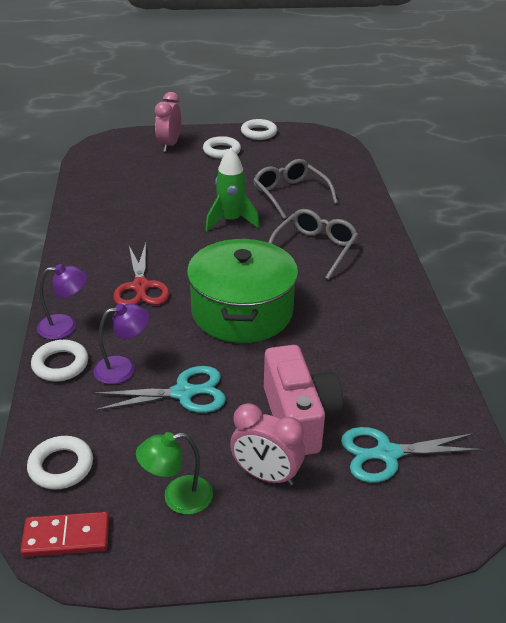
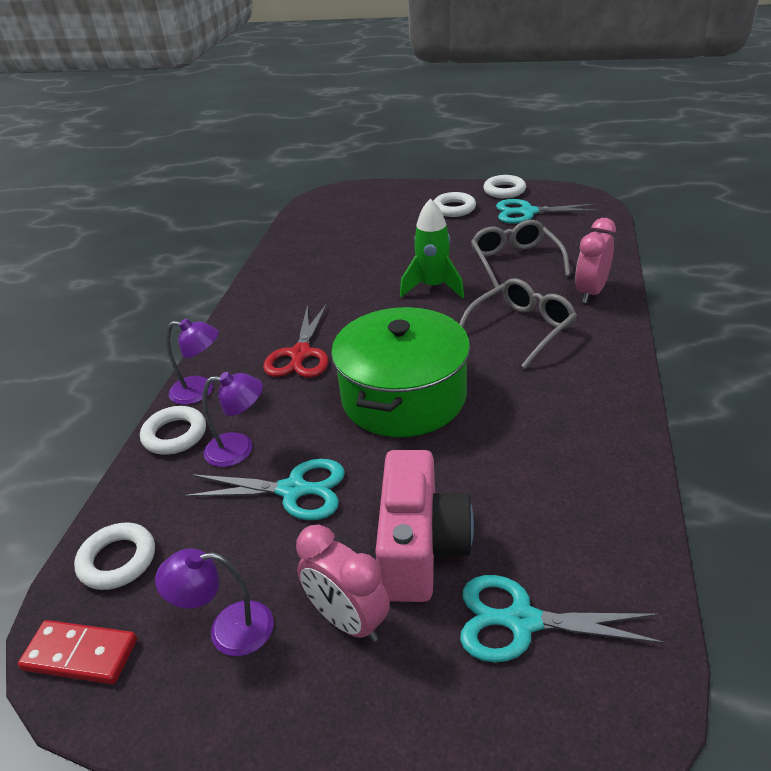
camera: 20 degrees right, 0 degrees up
green lamp [136,432,213,514] -> purple lamp [155,548,274,656]
pink clock [155,92,181,152] -> pink clock moved to [575,218,616,303]
none -> turquoise scissors [496,199,599,224]

